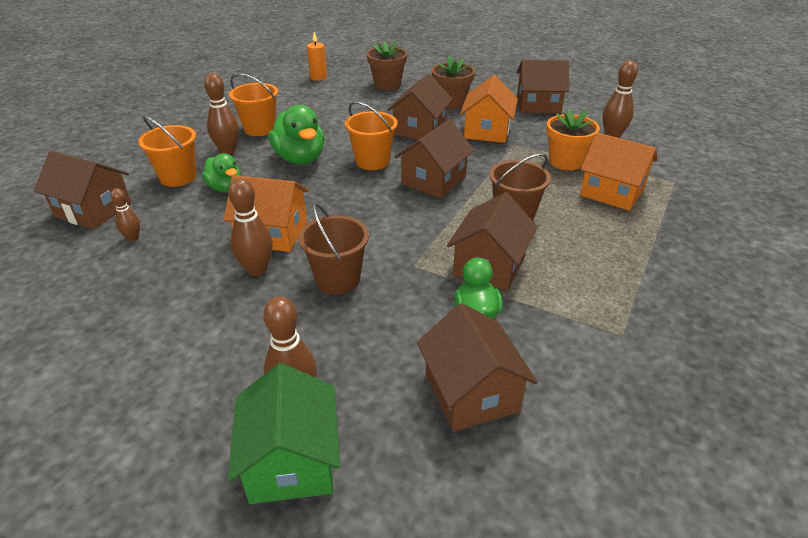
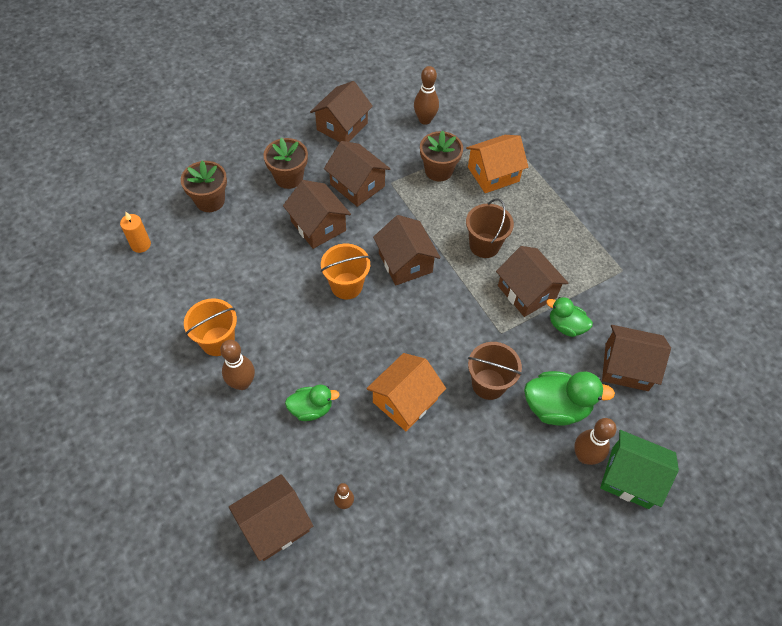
camera: 60 degrees left, 20 degrees up
orange bucket [138,115,196,187] -> none
brown bowling pin [228,177,273,276] -> none
green duck [268,105,324,164] -> green duck moved to [524,371,615,426]
orange house [460,75,518,143] -> brown house [324,141,390,207]
orange flower pot [546,109,600,170] -> brown flower pot [420,130,463,182]

